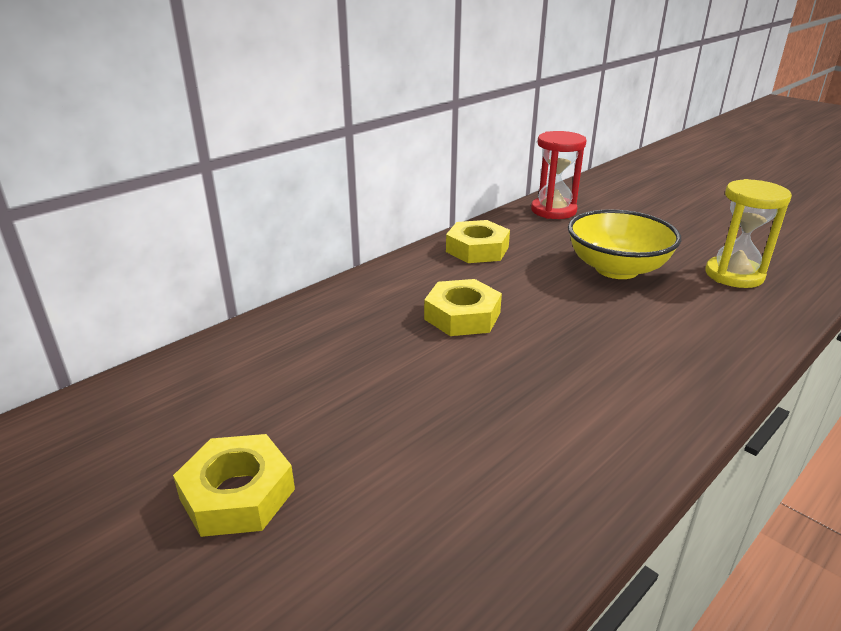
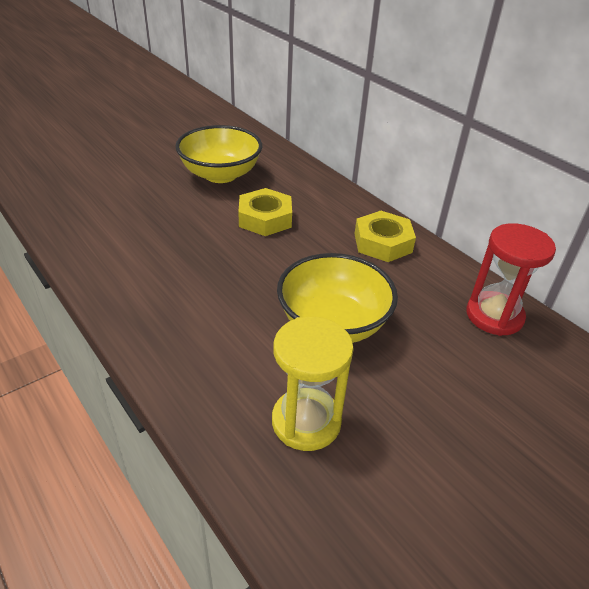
camera: 95 degrees right, 10 degrees up
yellow nut [173,434,295,537] -> none
none -> yellow bowl [175,125,262,183]

